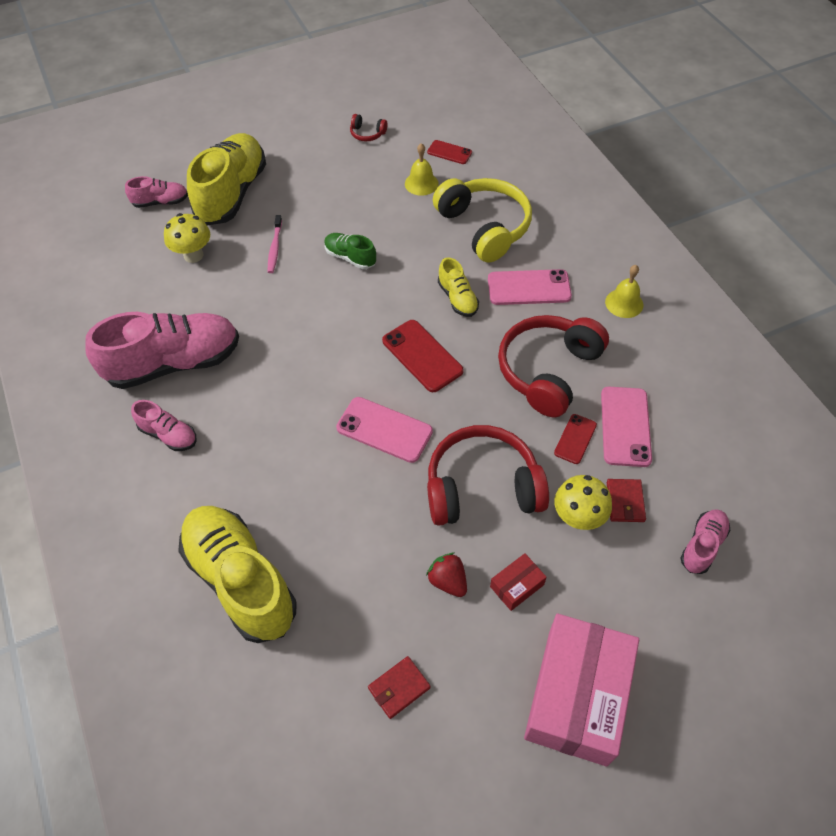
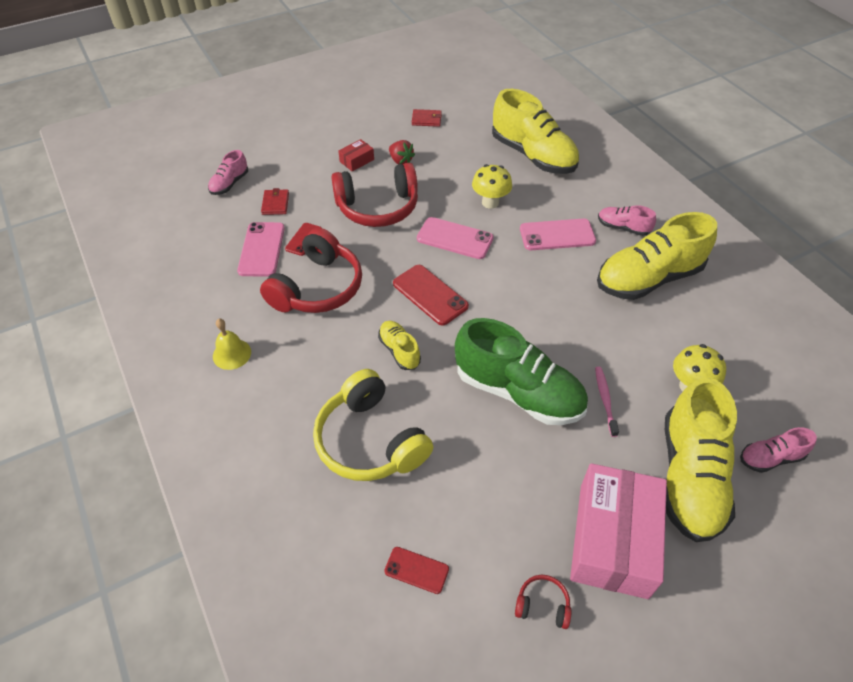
camera: 175 degrees right, 5 degrees down
pink shoe [85,312,239,389] -> yellow shoe [597,212,717,300]
green shoe [324,233,376,269] -> green shoe [455,318,588,425], size x2.10
red wallet [368,656,431,719] -> red wallet turned 45 degrees clockwise [412,109,442,127]
yellow bell [405,143,438,196] -> none
pink phone [488,269,572,305] -> pink phone moved to [520,219,596,250]
pink box [524,614,639,766] -> pink box moved to [570,463,667,599]
yellow mushroom [554,475,612,530] -> yellow mushroom moved to [472,164,512,209]

